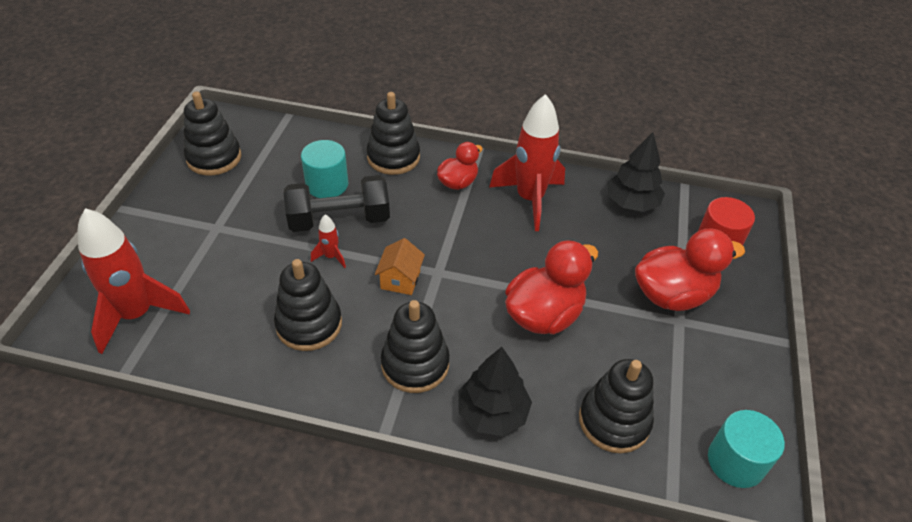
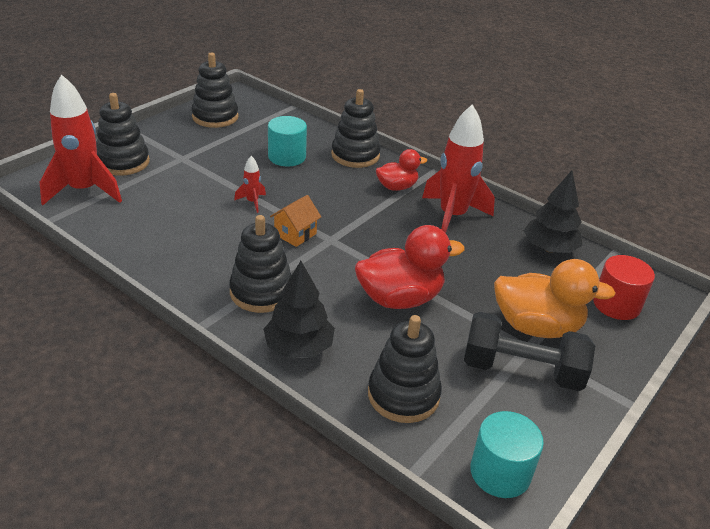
camera: 25 degrees right, 10 degrees down
black stacking toy [274,259,342,351] -> black stacking toy moved to [96,93,150,176]
black dumbbell [283,175,390,232] -> black dumbbell moved to [464,312,595,391]
red duck [635,229,745,311] -> orange duck [494,259,616,338]

